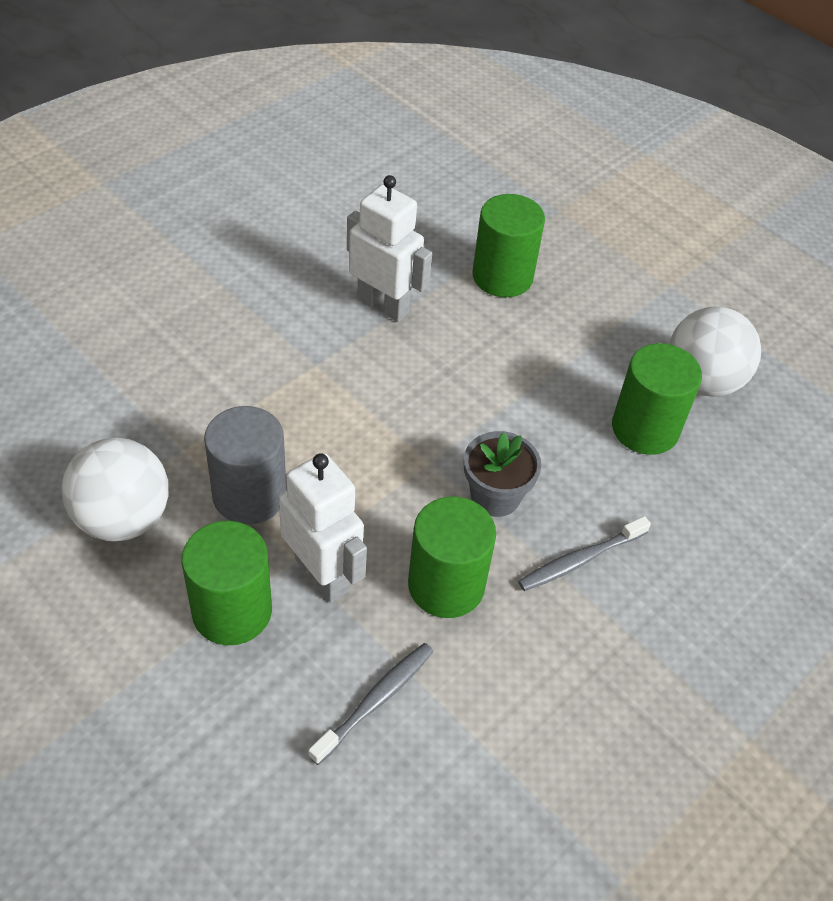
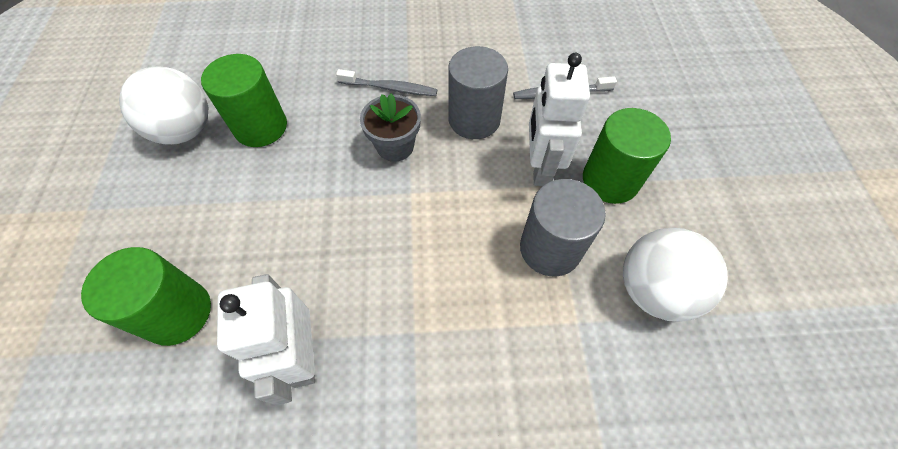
camera: 135 degrees left, 10 degrees up
green cylinder [408,497,496,618] -> grey cylinder [448,46,508,139]

